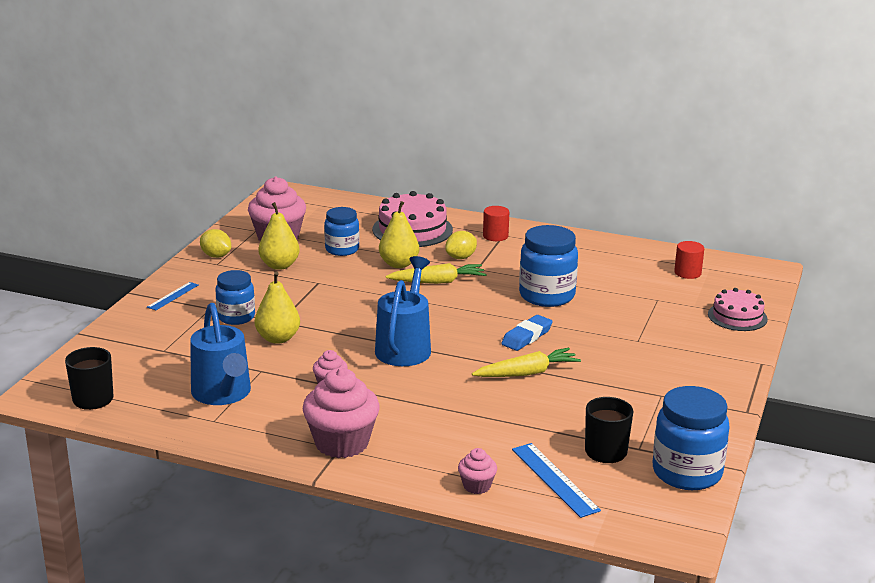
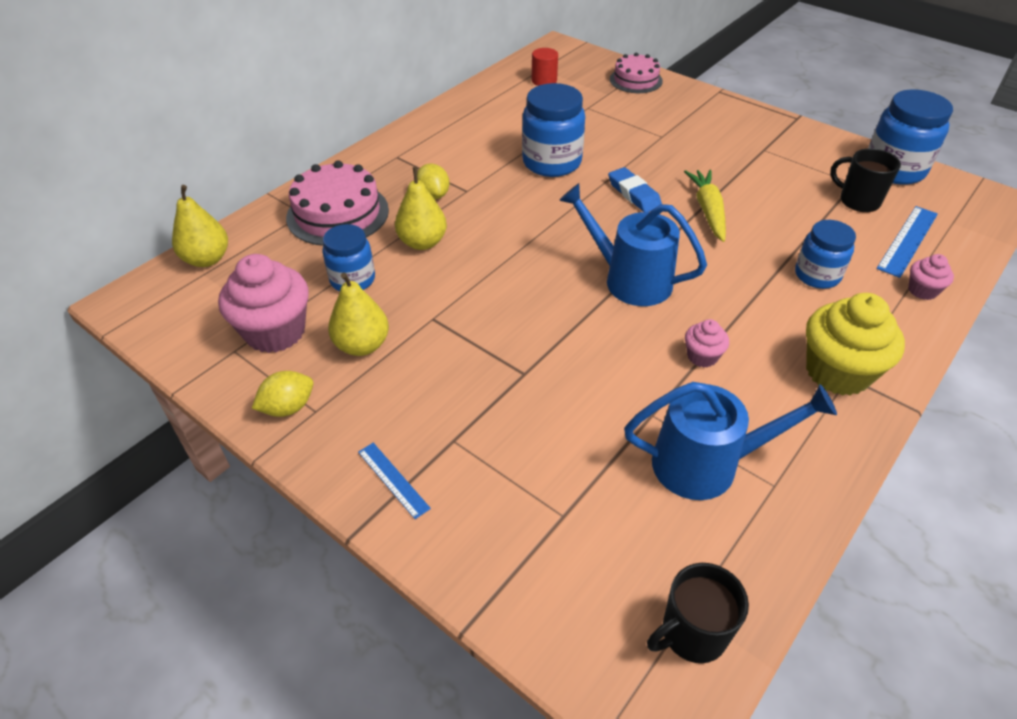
camera: 70 degrees left, 20 degrees up
blue jar [215,270,255,325] -> blue jar moved to [795,220,856,289]
yellow pear [255,272,300,344] -> yellow pear moved to [172,185,228,267]
pink cupcake [303,368,380,458] -> yellow cupcake [806,293,905,396]
yellow carrot [385,263,487,284] -> none
red cylinder [483,206,509,241] -> none
blue ruler [512,443,601,518] -> blue ruler turned 45 degrees counterclockwise [877,206,938,278]

